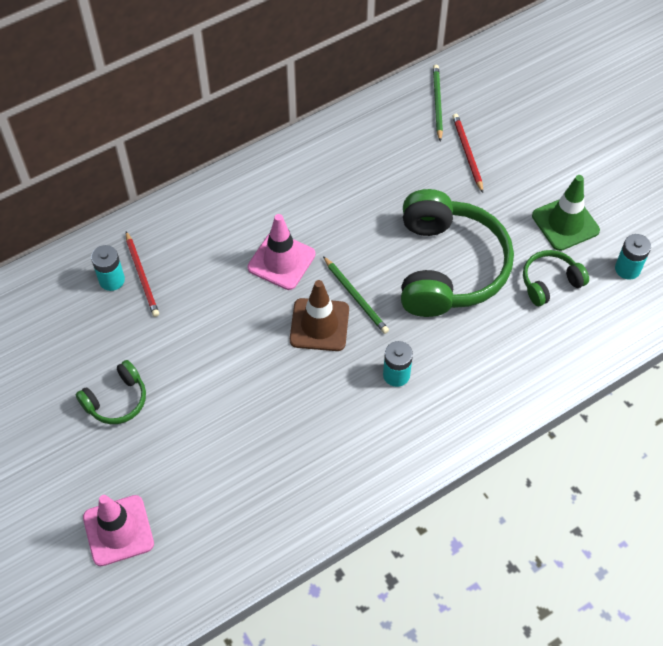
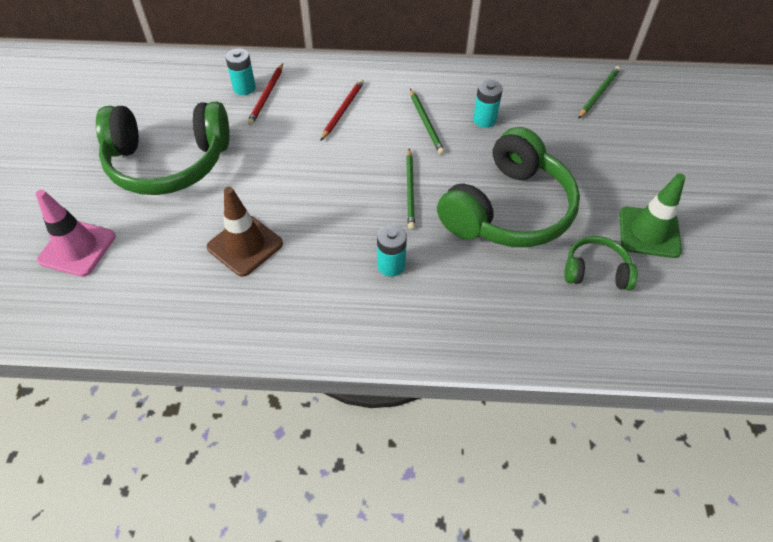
camera: 35 degrees right, 5 degrees down
green headphones [76,360,146,424] -> green headphones [96,102,230,195], size x2.10
pink traffic cone [248,214,316,290] -> none
brown traffic cone [290,280,349,351] -> brown traffic cone moved to [207,187,283,277]
red pencil [452,114,483,193] -> red pencil moved to [321,79,364,141]
turquoise battery [615,234,651,280] -> turquoise battery moved to [473,80,503,128]
none -> green pencil [410,89,445,155]

